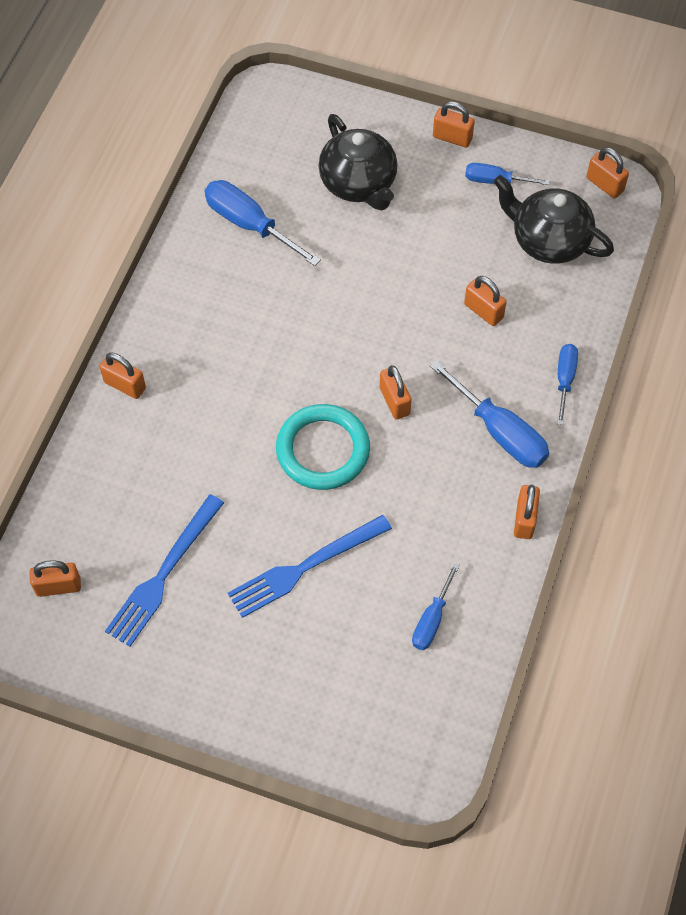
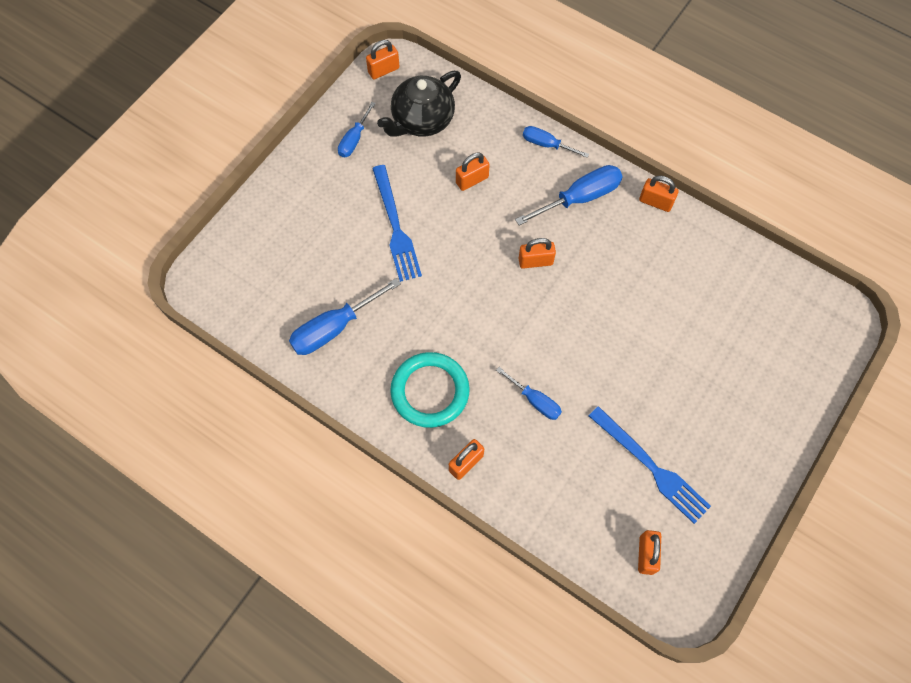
camera: 75 degrees left, 5 degrees up
blue fork [228,515,392,618] -> blue fork moved to [372,165,422,282]
turquoise ring [276,404,370,490] -> turquoise ring moved to [390,352,470,428]
black teapot [319,114,398,211] -> none
blue screwdriver [412,563,460,650] -> blue screwdriver moved to [496,367,562,420]
orange padlock [433,101,475,148] -> none

